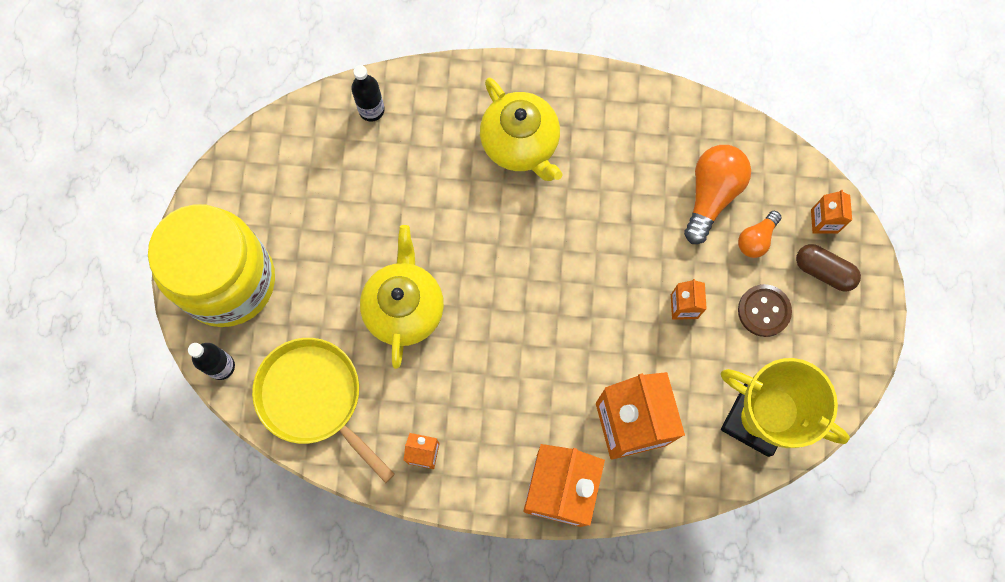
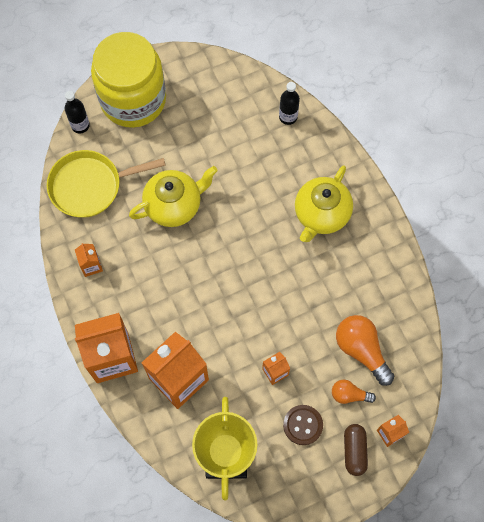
camera: 60 degrees right, 5 degrees down
yellow pan [252,338,395,483] -> yellow pan turned 120 degrees counterclockwise [47,150,166,218]
orange light bulb [684,145,751,244] -> orange light bulb turned 120 degrees counterclockwise [336,315,394,386]

